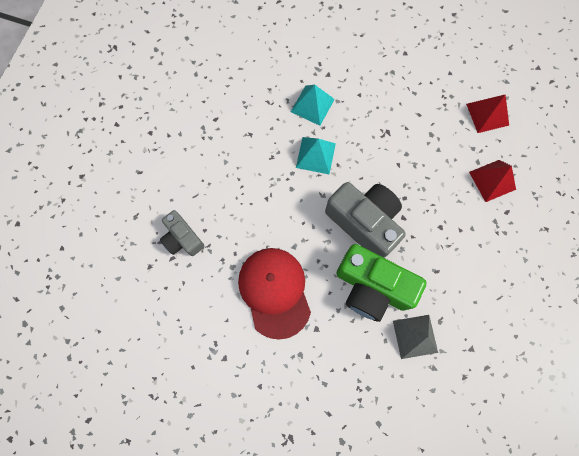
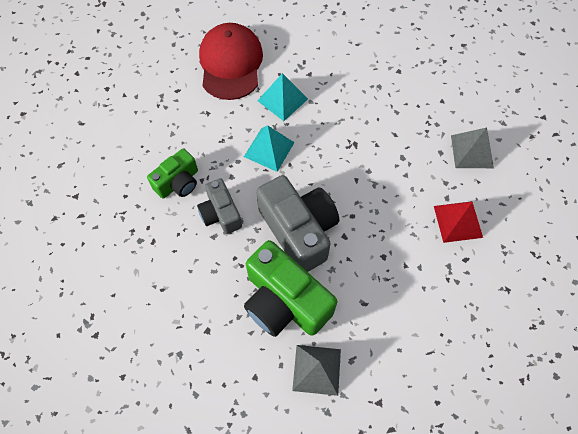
camera: 15 degrees right, 10 degrees down
grey camera [160,210,205,256] -> grey camera moved to [197,178,242,234]
red cap [238,248,311,340] -> red cap moved to [199,23,263,100]
red pyramid [466,94,509,133] -> grey pyramid [451,128,494,168]
none -> green camera [147,148,198,198]

